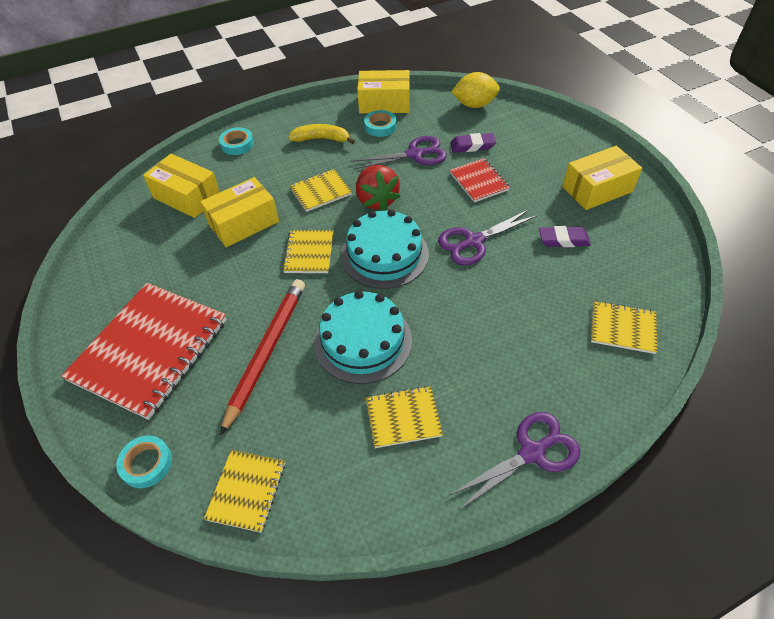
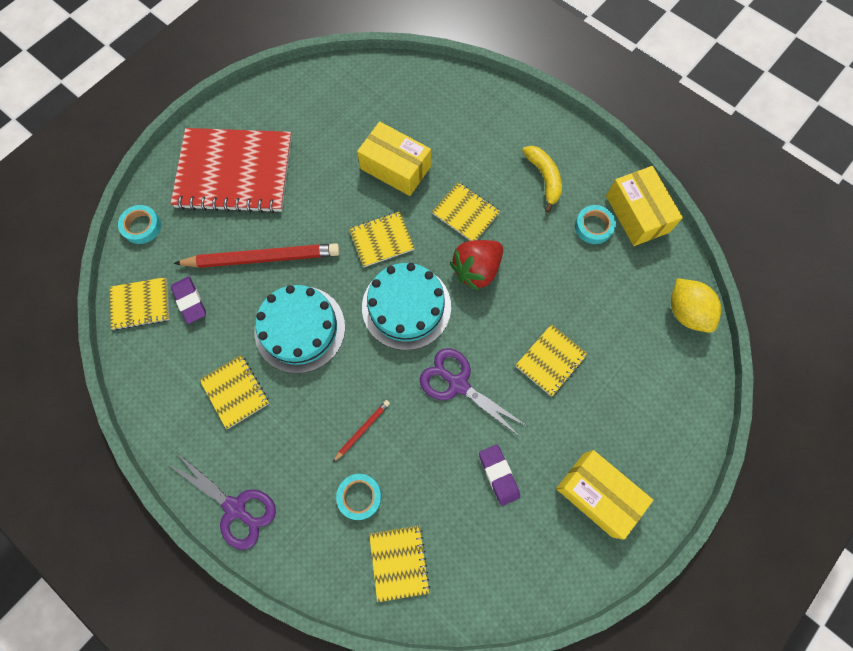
camera: 65 degrees right, 20 degrees up
yellow box [143,154,220,218] -> none
turquoise tape [219,127,254,155] -> turquoise tape moved to [336,474,382,520]
purple scissors [350,136,447,170] -> none
purple eraser [450,133,496,152] -> purple eraser moved to [171,277,206,324]
red notebook [450,158,510,202] -> yellow notebook [515,324,588,396]
none -> red pencil [333,400,390,462]

